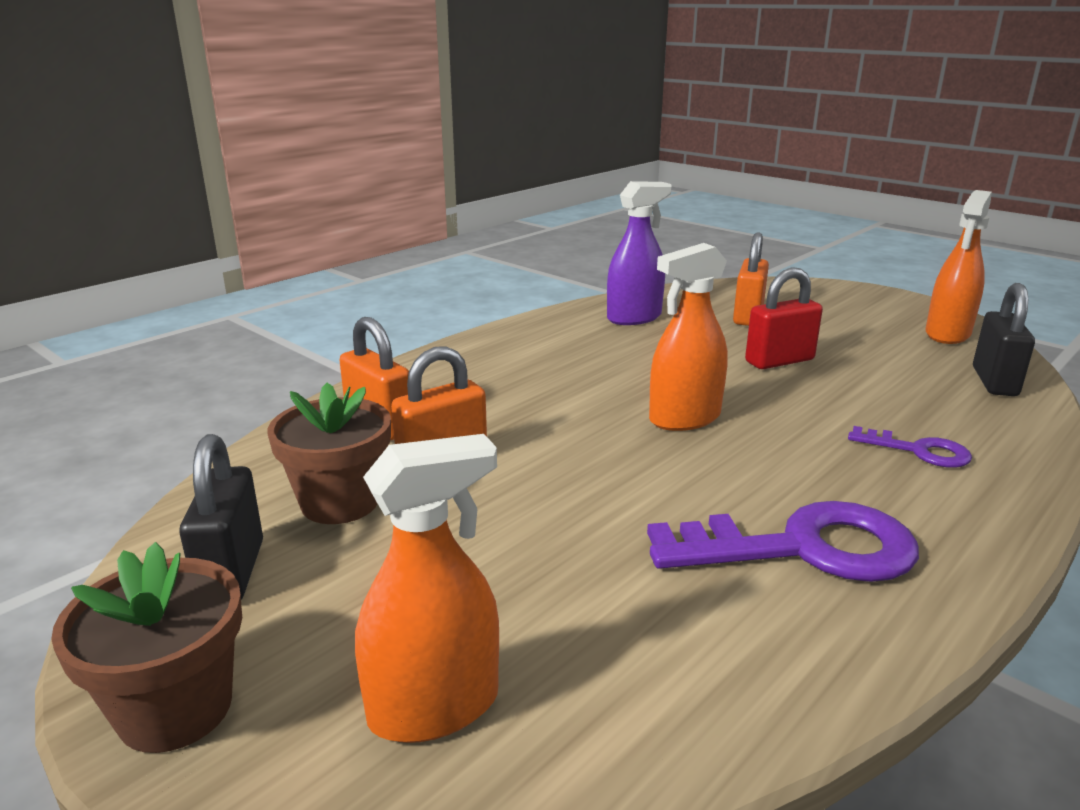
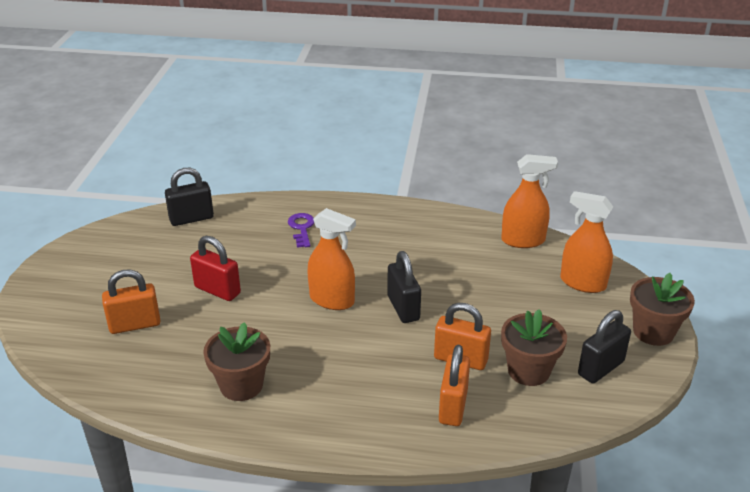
camera: 125 degrees left, 10 degrees up
purple spray bottle [607,181,672,325] -> none
purple key [647,501,919,582] -> none
orange spray bottle [925,190,992,344] -> orange spray bottle moved to [501,154,558,248]
none -> brown flower pot [203,322,270,401]
none -> black padlock [387,251,421,323]

